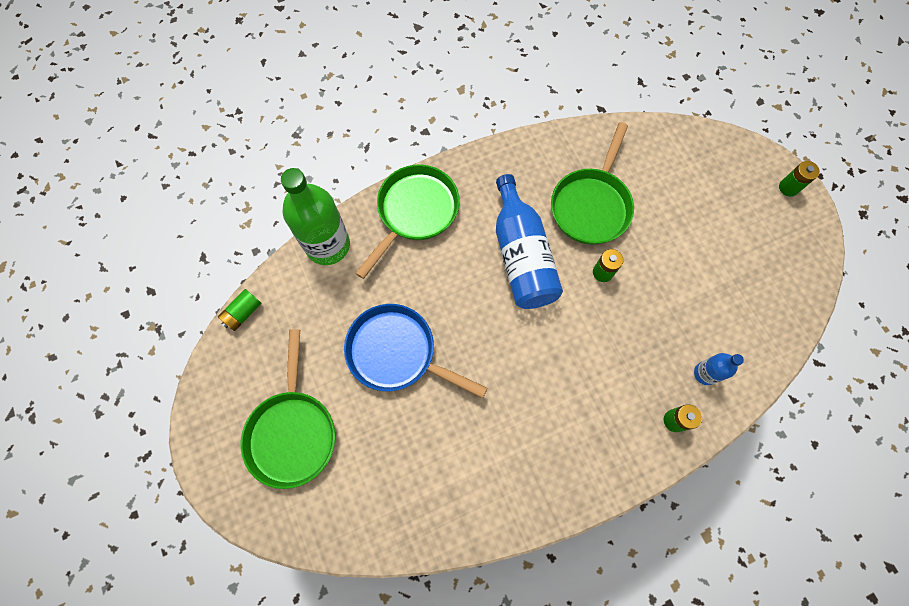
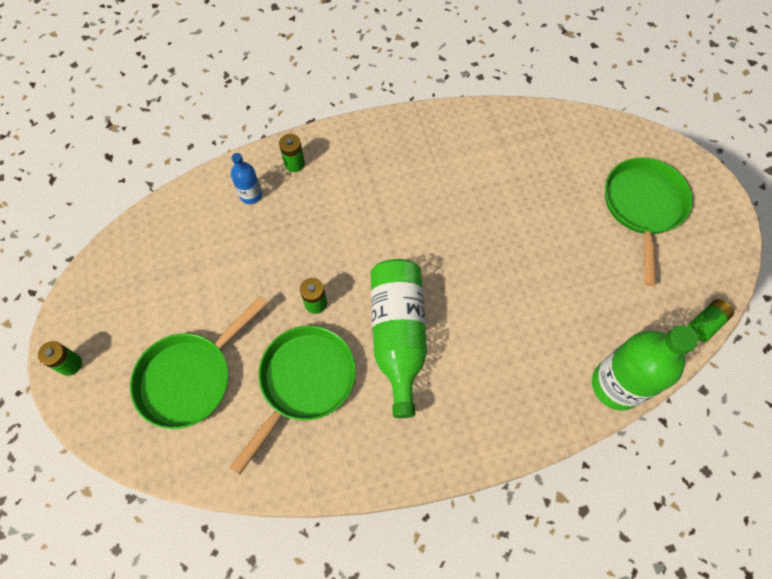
camera: 170 degrees left, 5 degrees down
blue pan [344,304,487,398] -> none
green pan [355,165,460,279] -> green pan moved to [130,296,268,429]
blue bottle [496,174,563,309] -> green bottle [370,259,427,418]

